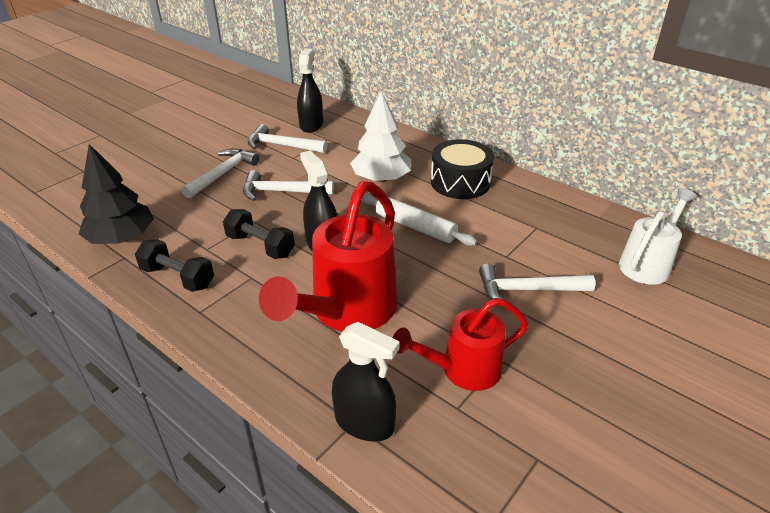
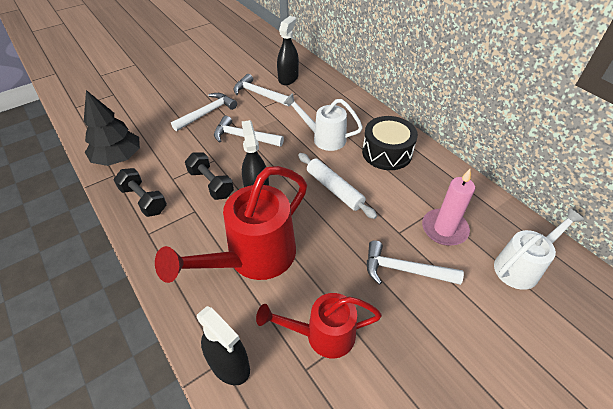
camera: 15 degrees right, 10 degrees up
white tree [350,92,411,183] -> white watering can [283,93,363,151]
none -> pink candle [422,169,475,246]

